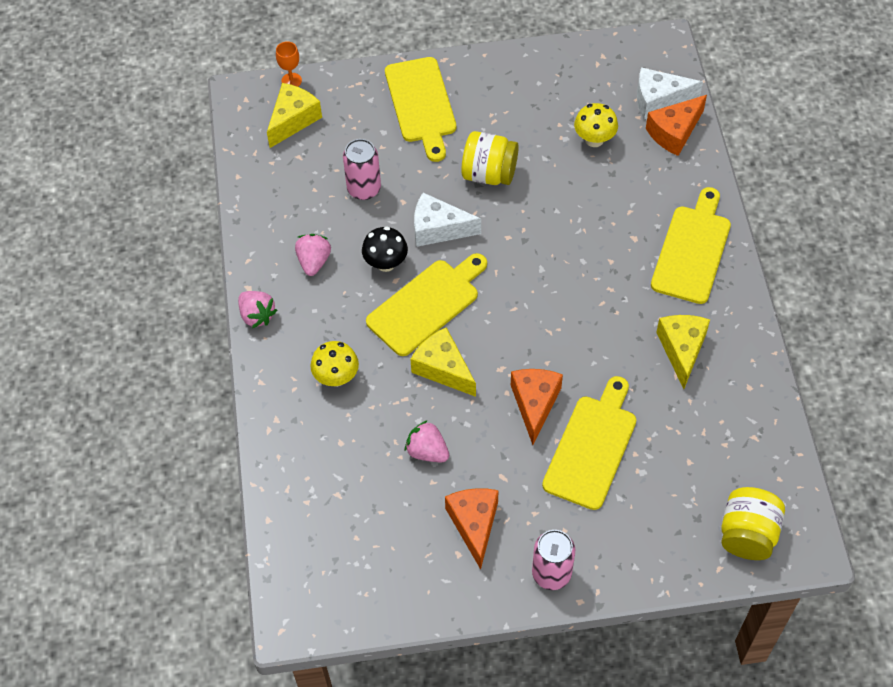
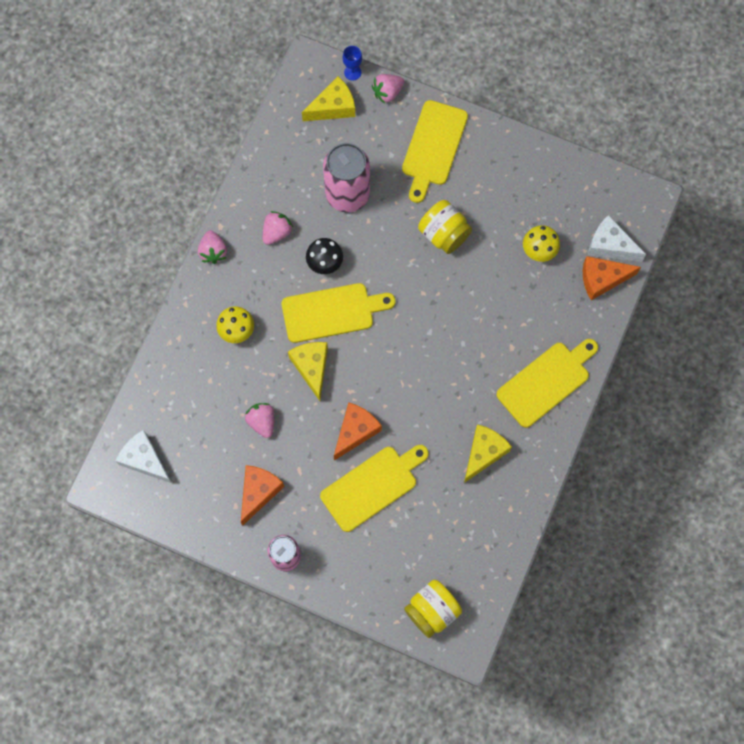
camera: 30 degrees right, 15 degrees up
orange goblet [276,41,302,87] -> blue goblet [343,46,362,81]
pink can [343,139,381,200] -> pink can [323,143,370,213], size x1.58
white cheese [414,193,481,247] -> white cheese moved to [116,430,172,483]
none -> pink strawberry [372,74,404,104]

